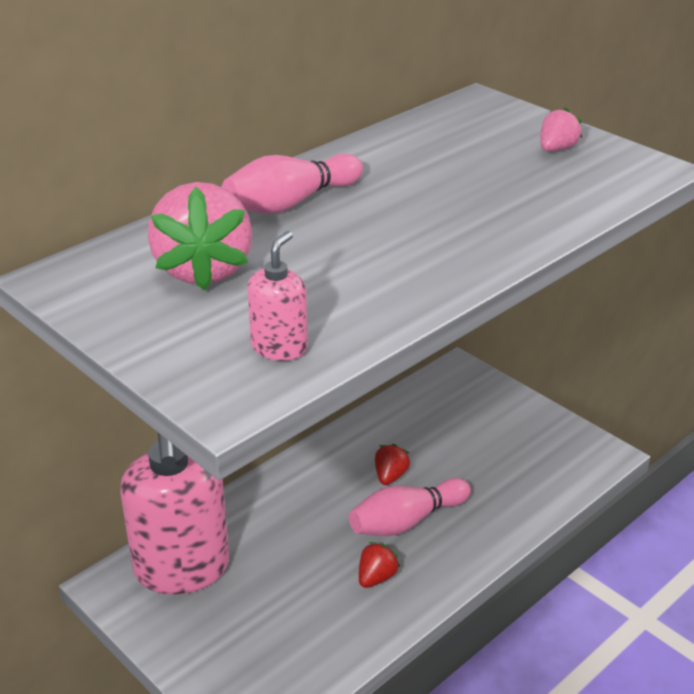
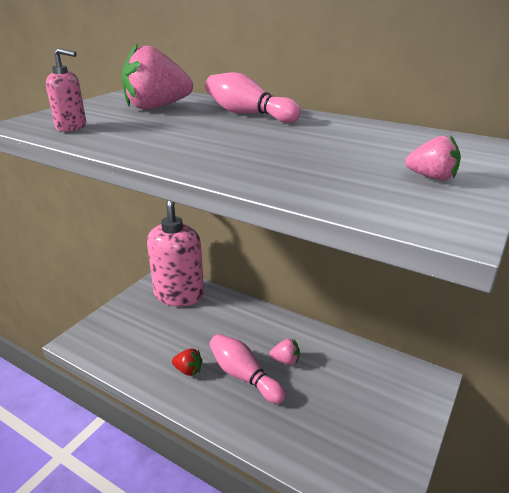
camera: 75 degrees right, 5 degrees down
pink soap dispenser [120,433,229,595] -> pink soap dispenser turned 135 degrees clockwise [147,200,204,306]
red strawberry [375,444,410,485] -> pink strawberry [269,339,300,365]

